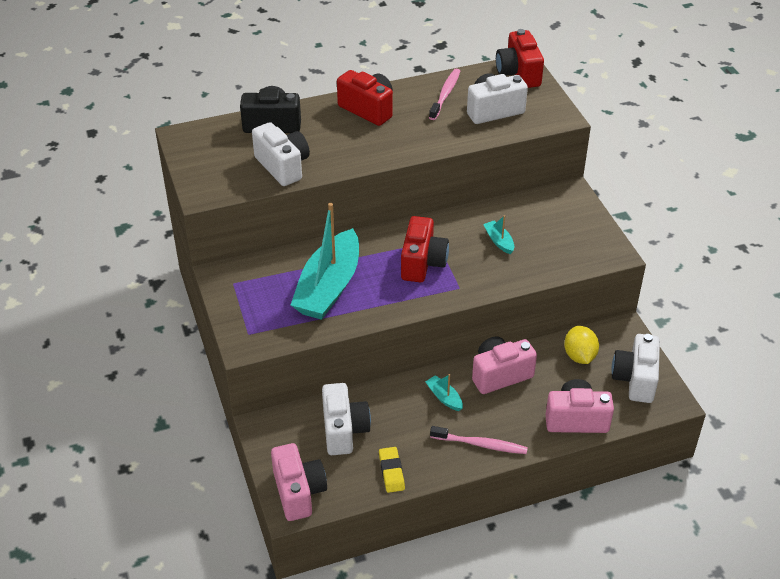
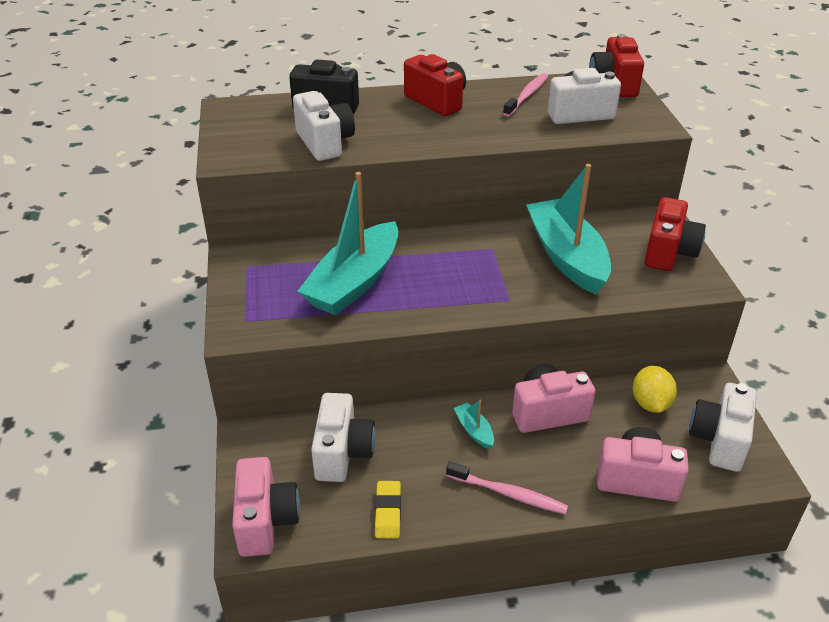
camera: 10 degrees right, 5 degrees down
red camera [401,216,449,282] -> red camera moved to [645,197,706,271]
turquoise boat [483,215,514,254] -> turquoise boat [526,164,611,294], size x2.50

